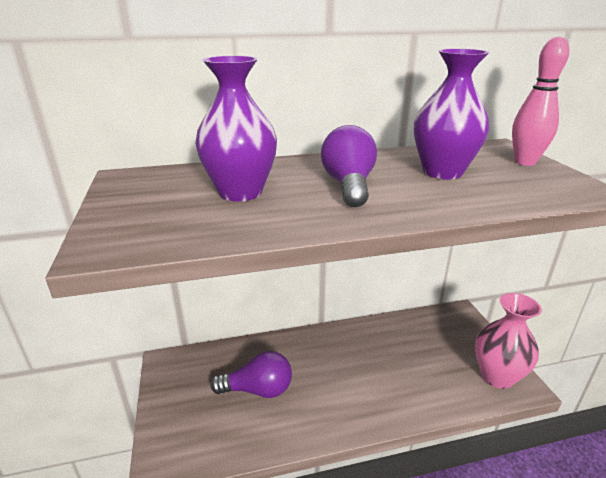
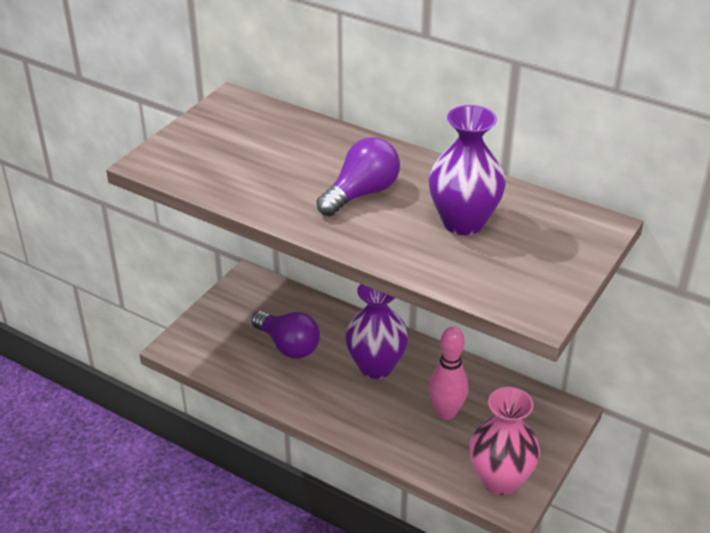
camera: 45 degrees right, 10 degrees up
purple vase [195,56,277,202] -> purple vase moved to [345,284,408,379]
pink bowling pin [512,36,569,166] -> pink bowling pin moved to [429,327,468,420]

